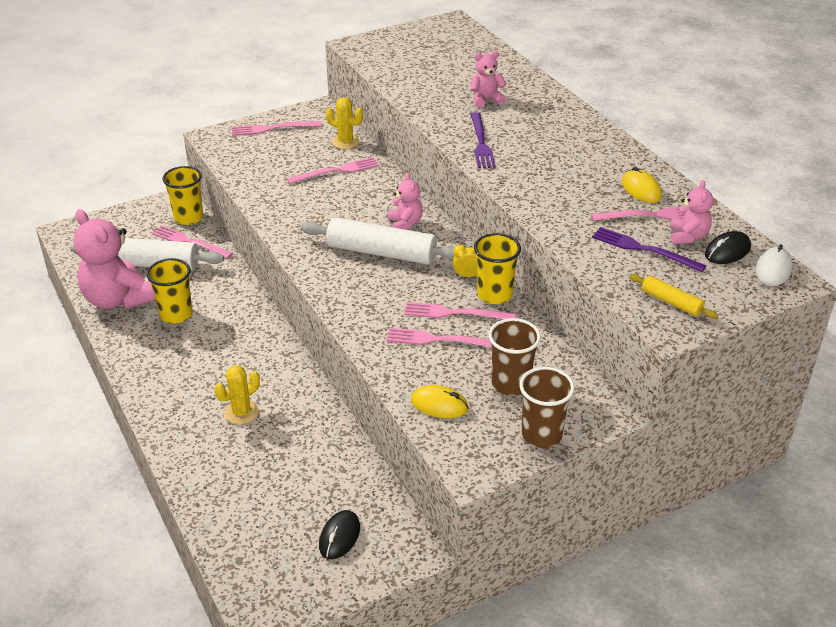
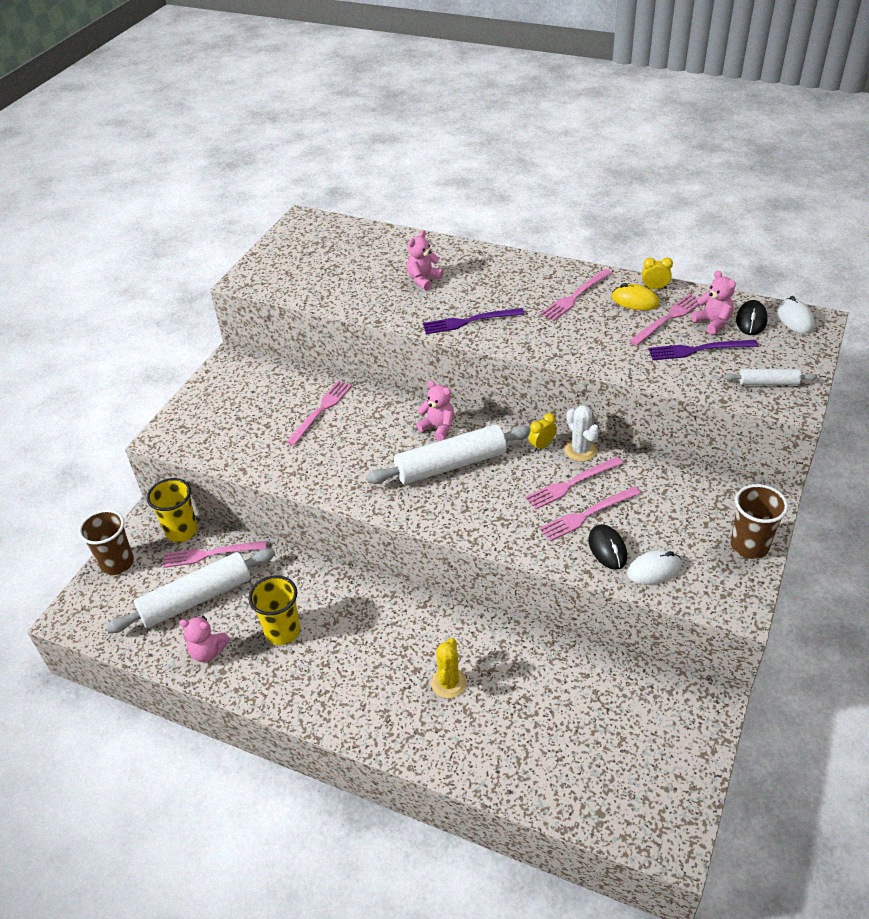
camera: 35 degrees left, 5 degrees up
pink teddy bear [73,209,156,309] -> pink teddy bear [179,616,230,662], size x0.50
pink fork [232,121,321,136] -> pink fork moved to [540,269,612,321]
black mouse [319,510,360,559] -> black mouse moved to [588,524,627,570]
yellow cactus [326,97,363,149] -> none
yellow mouse [411,385,468,418] -> white mouse [627,550,681,585]
purple fork [470,112,496,168] -> purple fork turned 120 degrees clockwise [423,308,525,334]
yellow cup [474,233,521,304] -> white cactus [565,405,600,461]
brown cup [489,318,541,396] -> brown cup moved to [78,510,134,575]
yellow rolling pin [629,274,718,319] -> white rolling pin [724,369,817,385]
none -> yellow clock [642,258,673,289]

